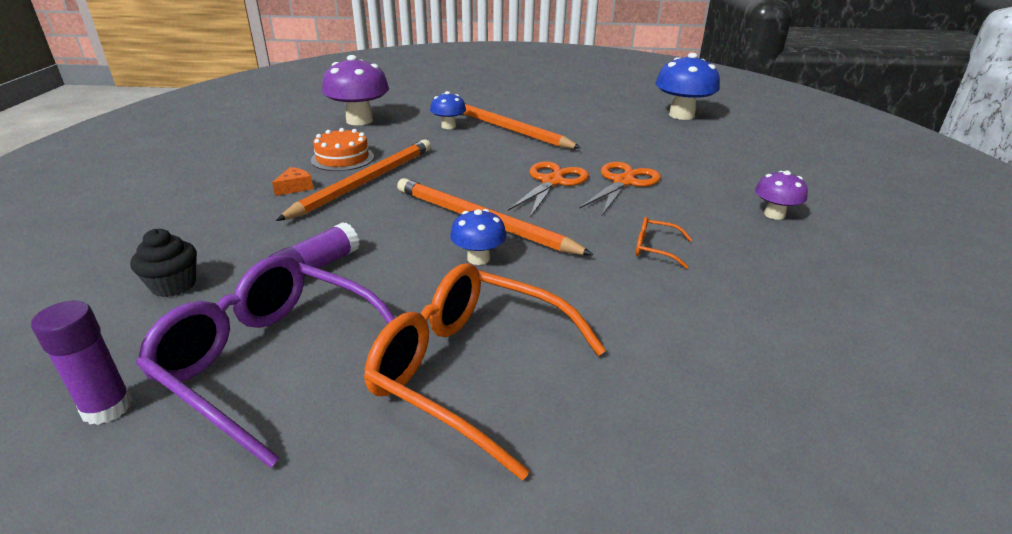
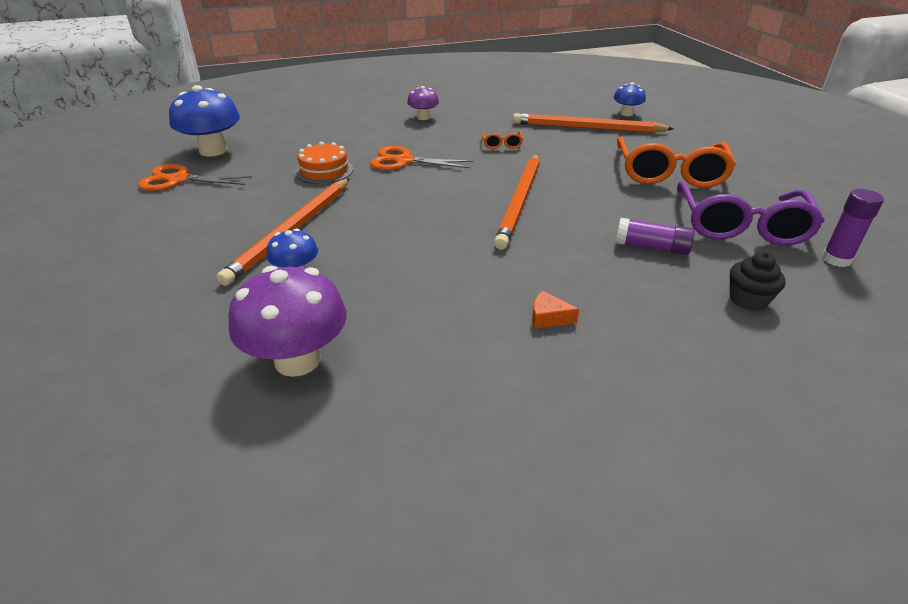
camera: 110 degrees left, 5 degrees up
orange pencil [276,140,431,221] -> orange pencil moved to [513,113,674,133]
orange cake [311,128,374,171] -> orange cake moved to [295,142,353,184]
blue mushroom [450,209,507,265] -> blue mushroom moved to [613,82,646,116]
orange scissors [508,161,589,217] -> orange scissors moved to [138,164,253,191]

